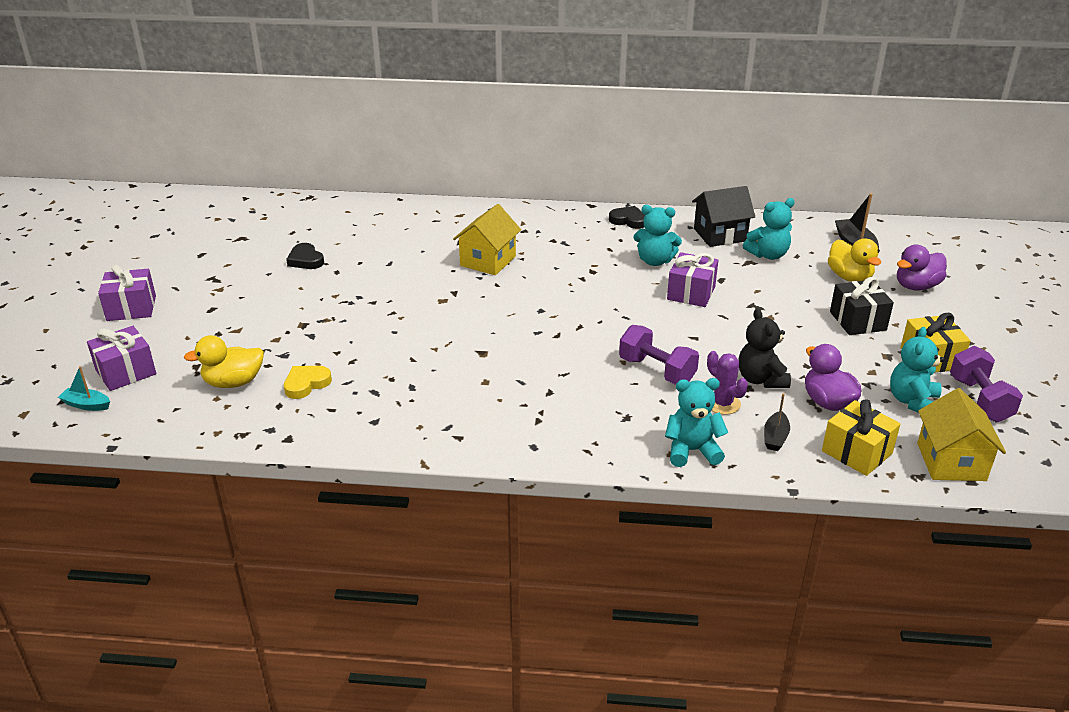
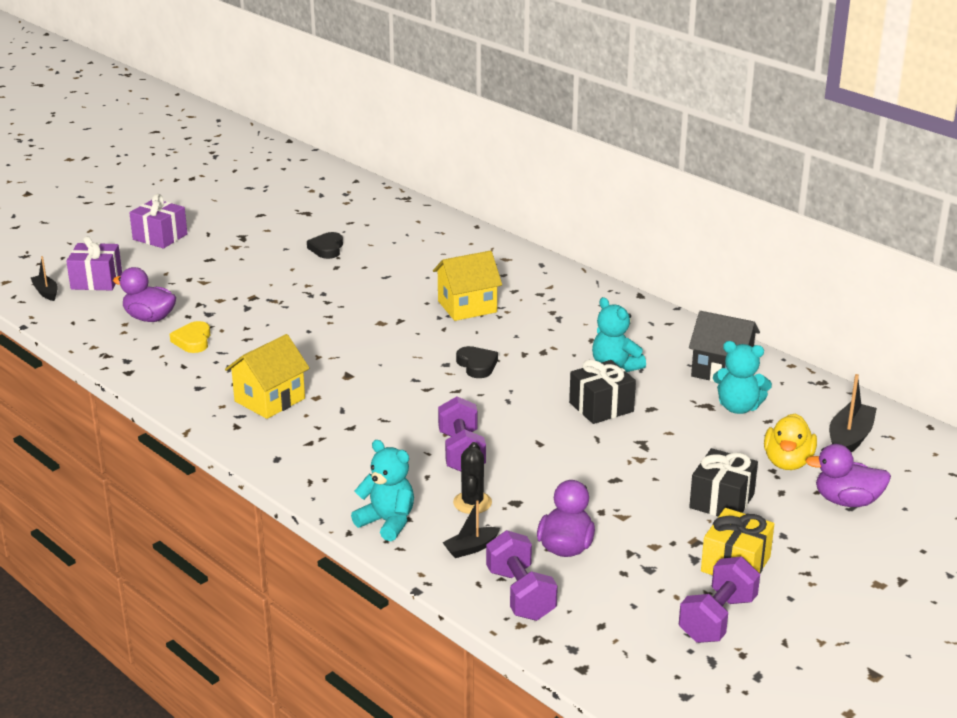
camera: 40 degrees right, 5 degrees down
turquoise boat [58,366,110,411] -> black boat [31,256,58,301]
yellow duck [183,335,264,388] -> purple duck [113,267,176,322]
yellow heart [284,366,332,399] -> yellow heart turned 90 degrees counterclockwise [170,321,210,353]
black heart [609,206,645,229] -> black heart moved to [456,346,498,378]
purple gift [667,252,718,307] -> black gift [569,360,636,424]
purple cactus [707,351,748,415] -> black cactus [453,442,492,514]
black teddy bear [738,308,791,388] -> none
yellow gift [822,400,900,476] -> purple dumbbell [486,530,558,621]
turquoise teddy bear [890,327,944,413] -> none
yellow house [917,388,1006,481] -> yellow house moved to [225,334,310,419]

